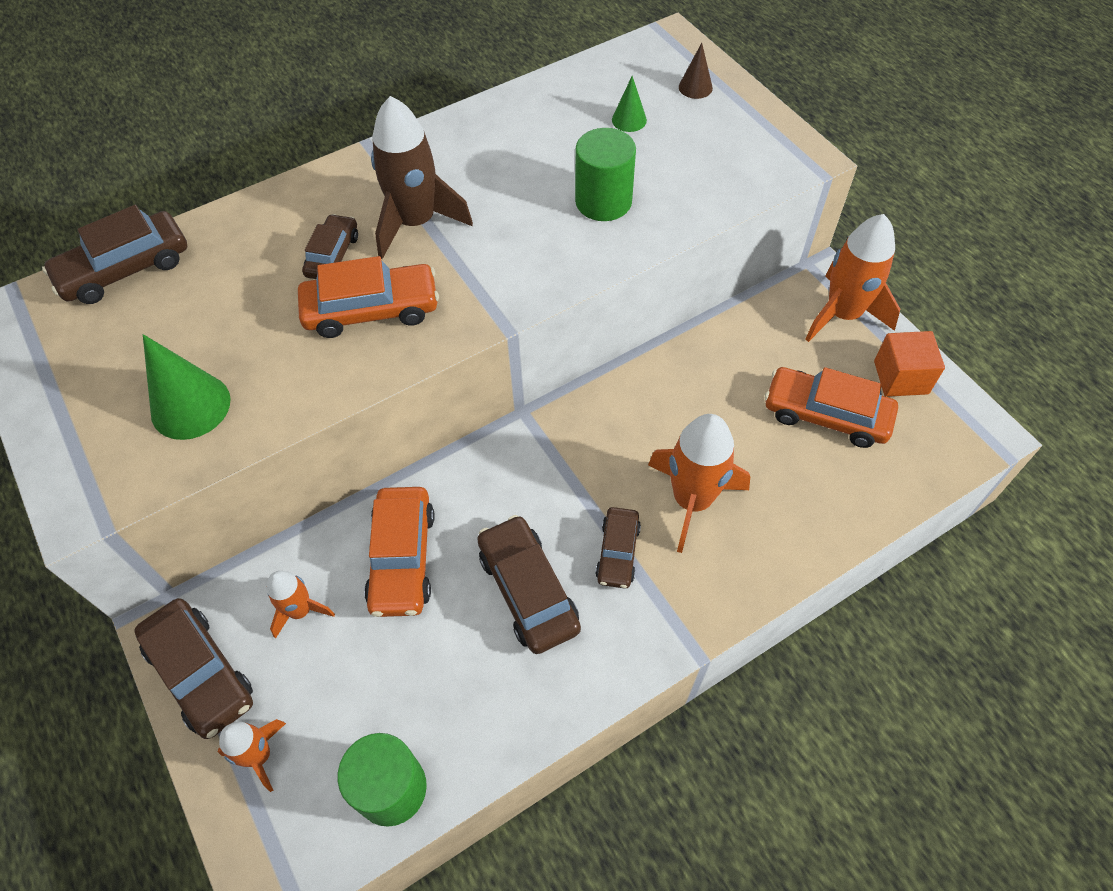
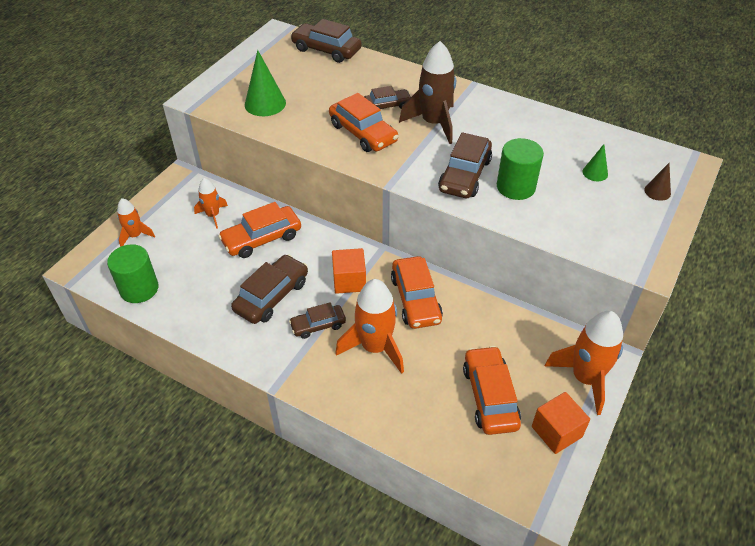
camera: 60 degrees right, 10 degrees down
brown car [134,598,253,739] -> brown car moved to [438,132,492,198]
none -> orange cube [332,248,366,294]
none -> orange car [391,256,443,329]

